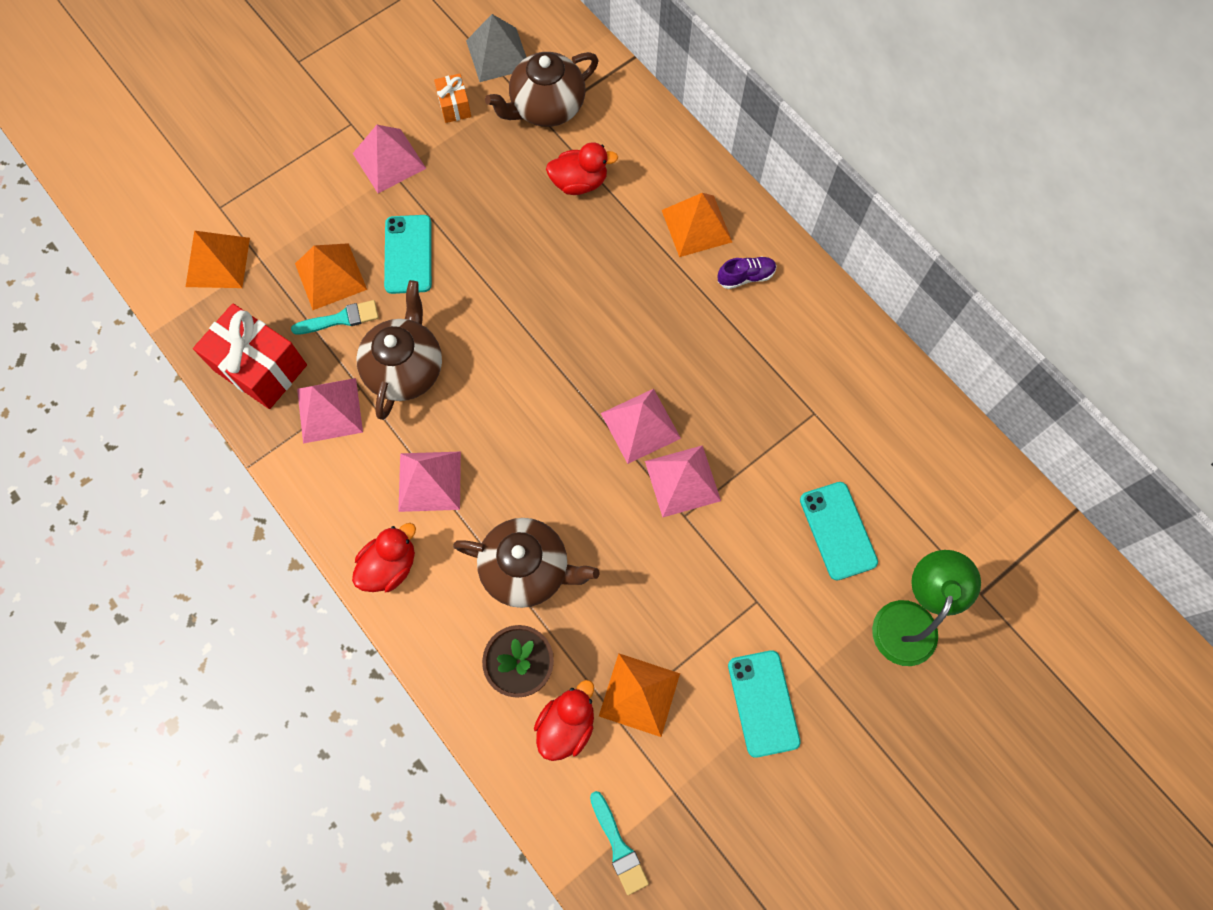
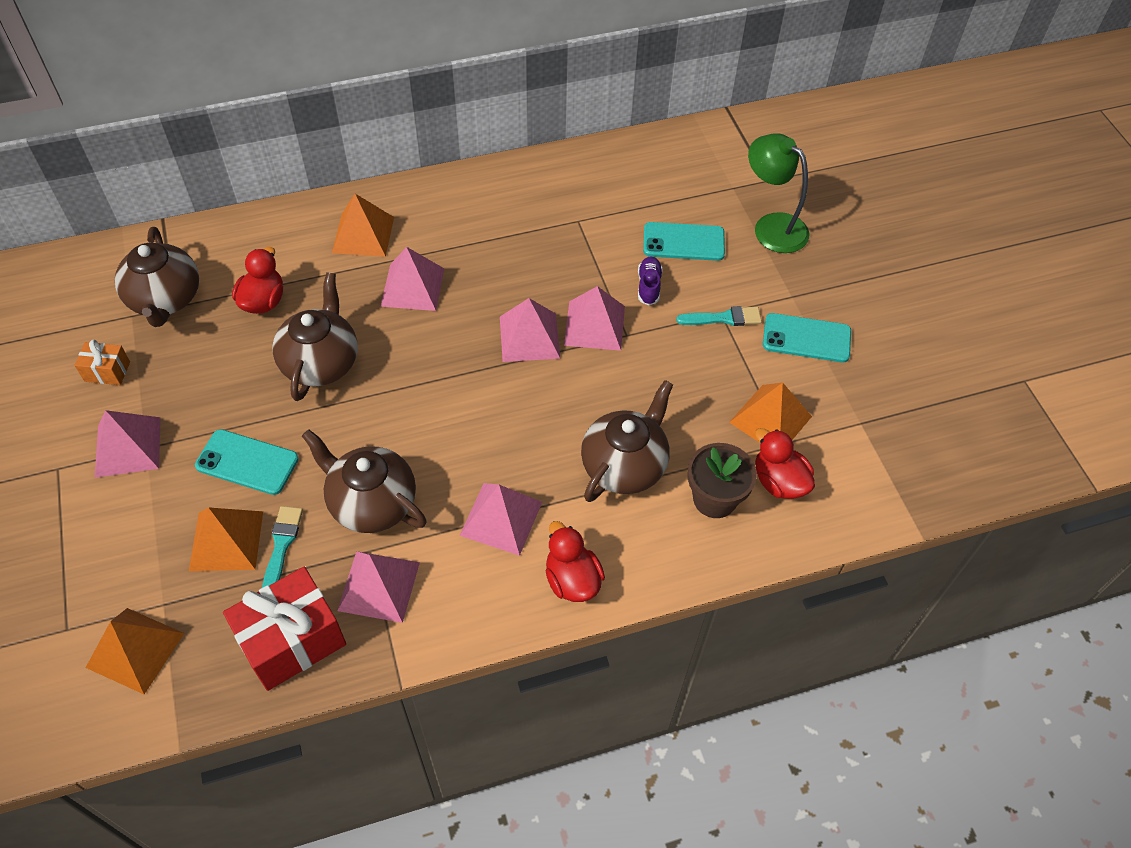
camera: 70 degrees left, 15 degrees down
grey pyramid [466,14,526,82] -> none
turquoise brush [590,791,649,895] -> turquoise brush moved to [676,306,762,326]
purple shoe [718,257,776,289] -> purple shoe moved to [638,256,663,305]
none -> brown teapot [273,272,358,401]
none -> pink pyramid [380,247,444,311]

